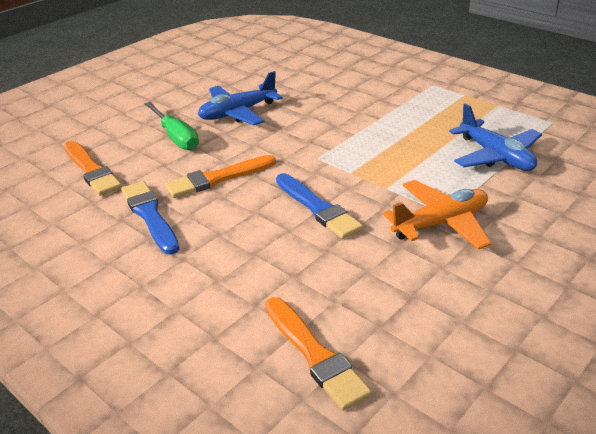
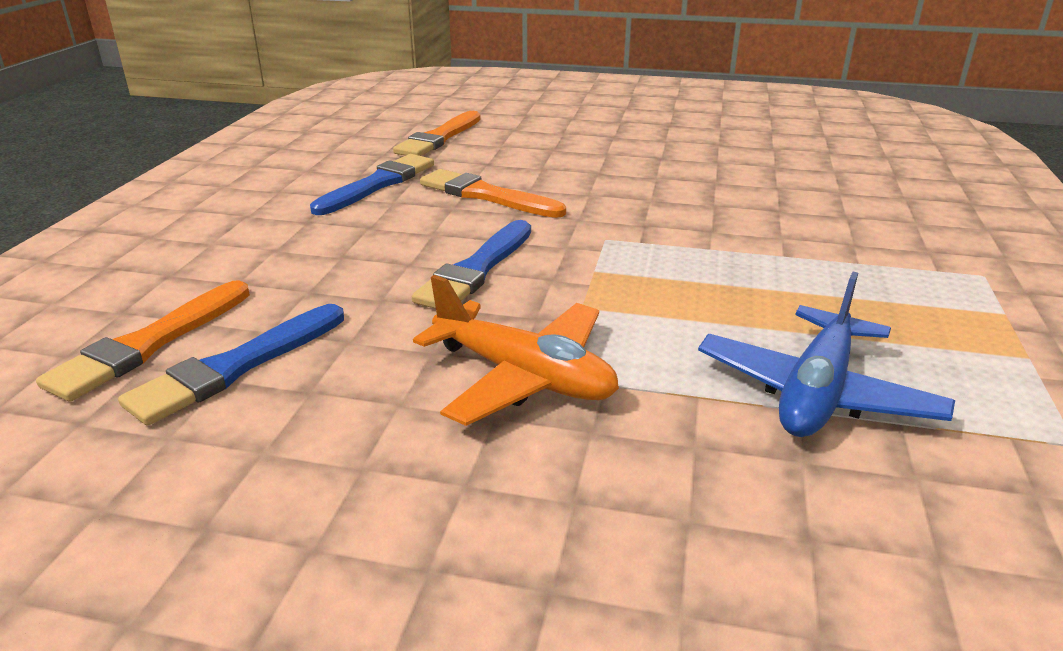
camera: 60 degrees right, 5 degrees down
green screwdriver [145,102,199,150] -> none
blue plane [198,71,282,125] -> none
none -> blue brush [118,304,344,425]

